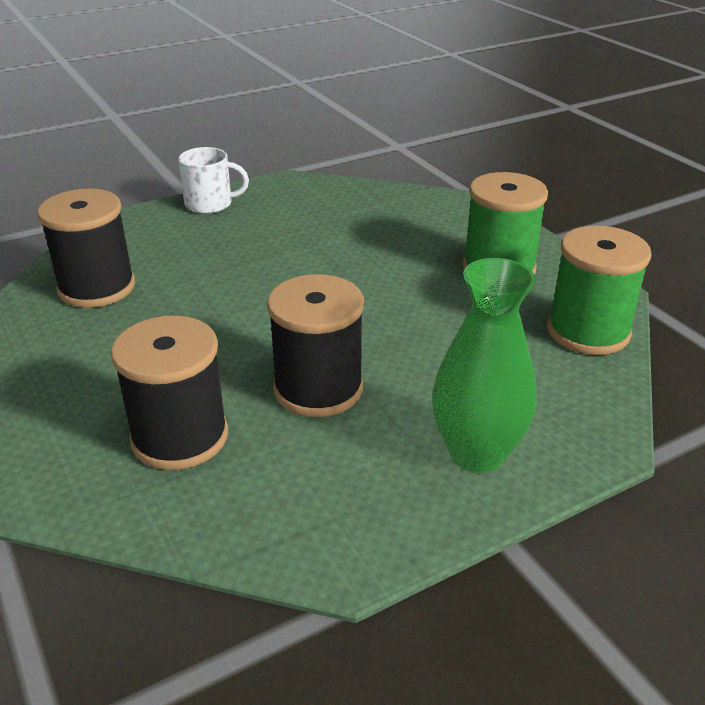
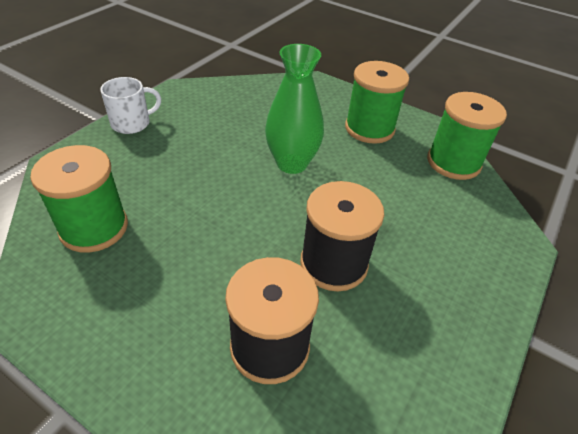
camera: 30 degrees left, 10 degrees up
black spool [37,189,135,308] -> green spool [30,145,128,253]
green vase [432,258,537,473] -> green vase moved to [265,44,324,174]

